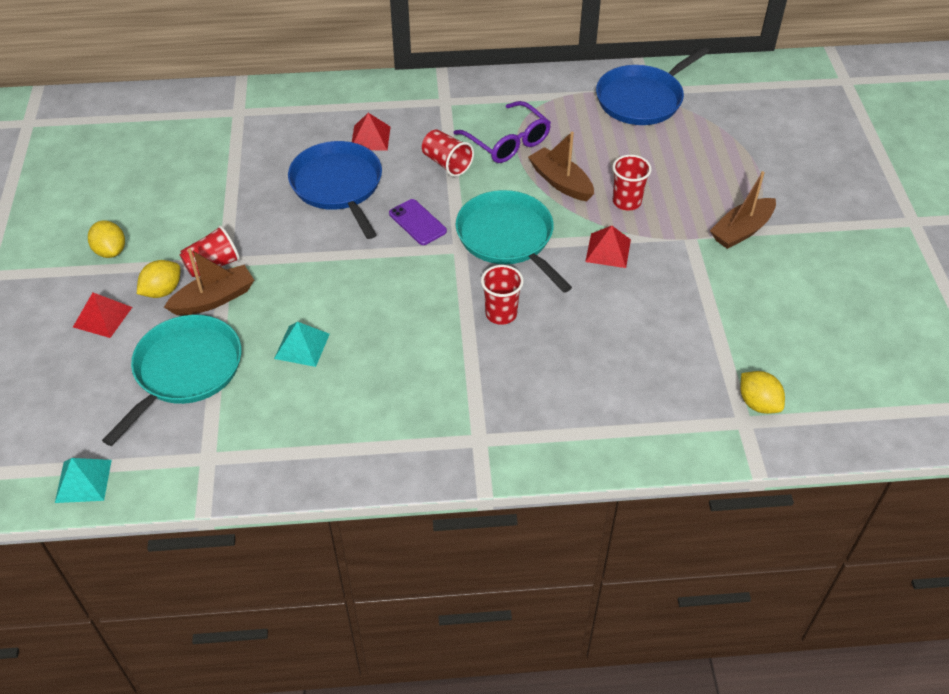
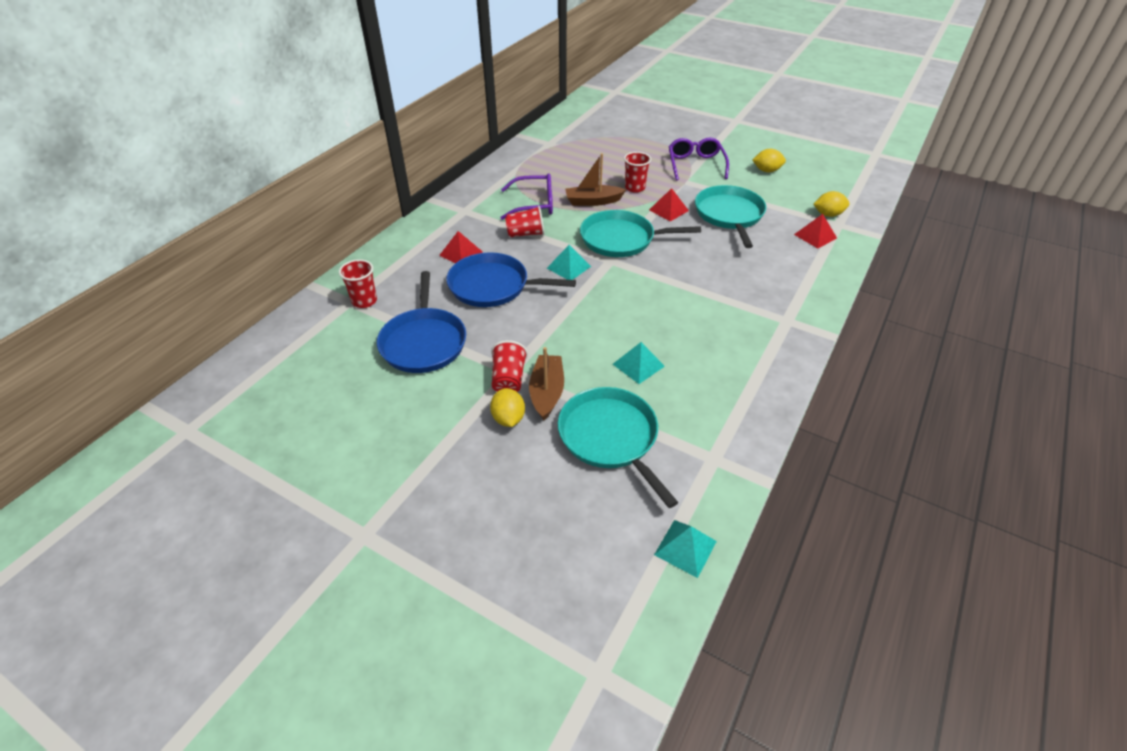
camera: 55 degrees left, 5 degrees down
red pyramid [73,293,132,338] -> red pyramid moved to [794,214,837,249]
yellow lemon [88,220,125,258] -> yellow lemon moved to [752,149,786,172]
purple phone [389,199,447,245] -> turquoise pyramid [547,245,591,280]
red cup [481,265,524,325] -> red cup moved to [339,259,377,308]
blue pan [596,46,710,125] -> blue pan moved to [377,271,466,373]
brown boat [710,171,776,249] -> purple glasses [669,137,729,181]
none -> turquoise pan [695,185,766,248]

